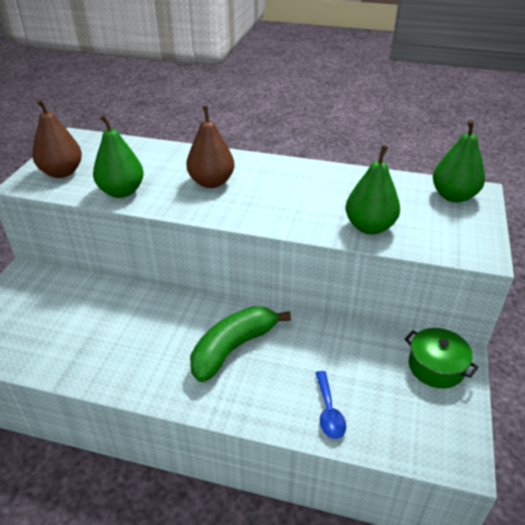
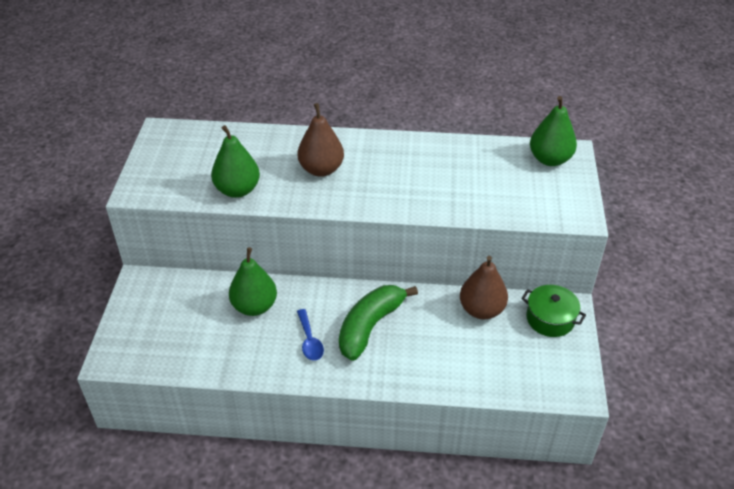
camera: 10 degrees left, 5 degrees up
brown pear [32,99,82,178] -> brown pear moved to [460,256,508,319]
blue spoon [316,371,346,439] -> blue spoon moved to [297,309,324,361]
green pear [346,145,400,234] -> green pear moved to [229,247,277,316]

